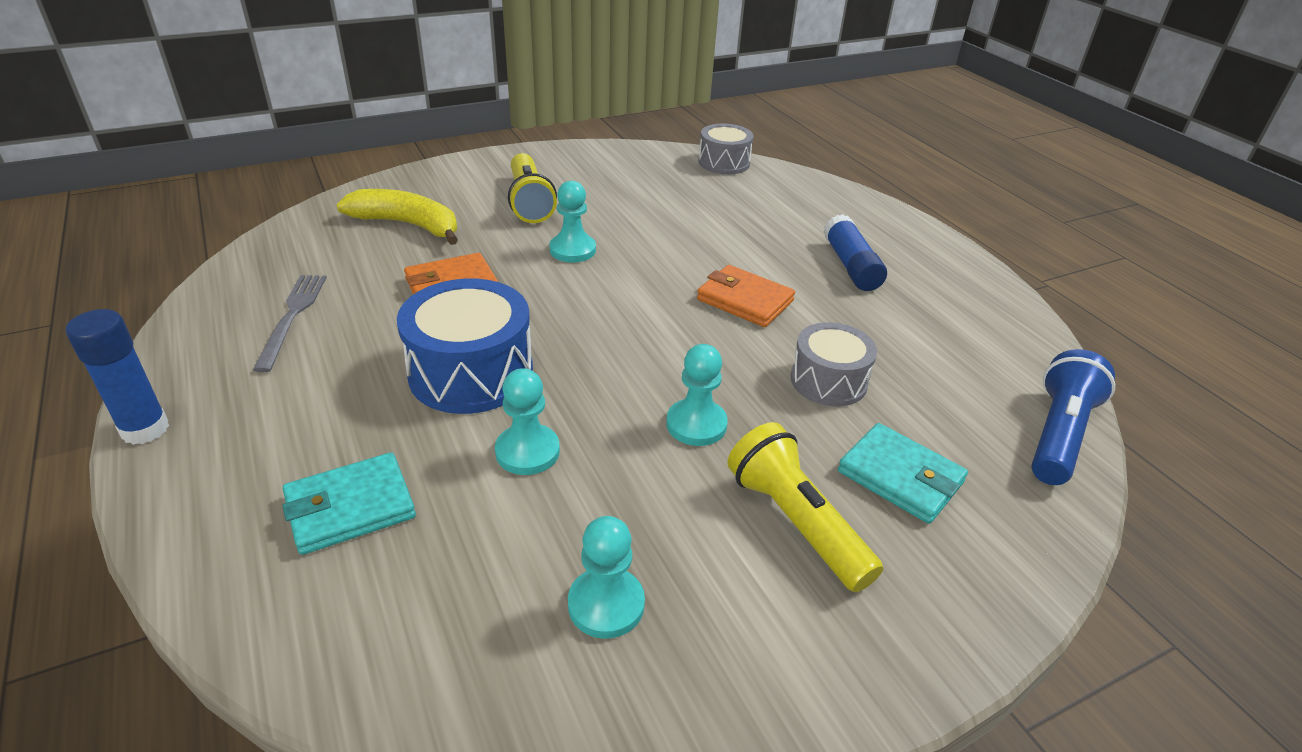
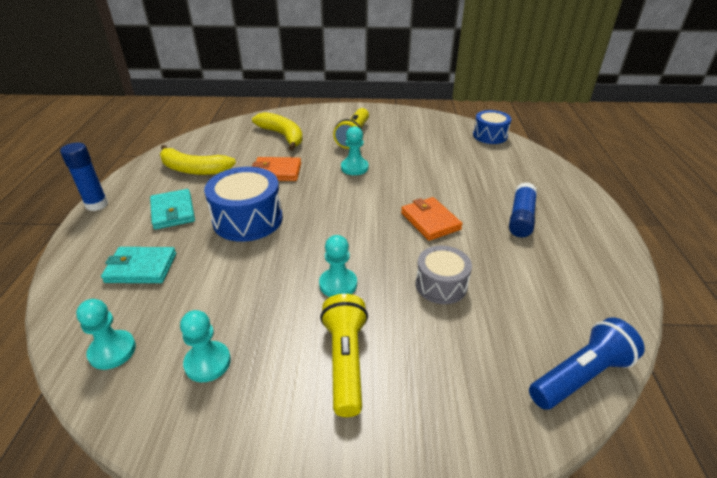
camera: 30 degrees right, 0 degrees up
grey fork [253,275,327,372] -> yellow banana [160,145,236,175]
turquoise pawn [495,368,560,475] -> turquoise pawn moved to [76,299,136,370]
grey drum [699,123,754,175] -> blue drum [473,110,511,144]
turquoise wallet [838,423,968,524] -> turquoise wallet moved to [150,189,195,230]

